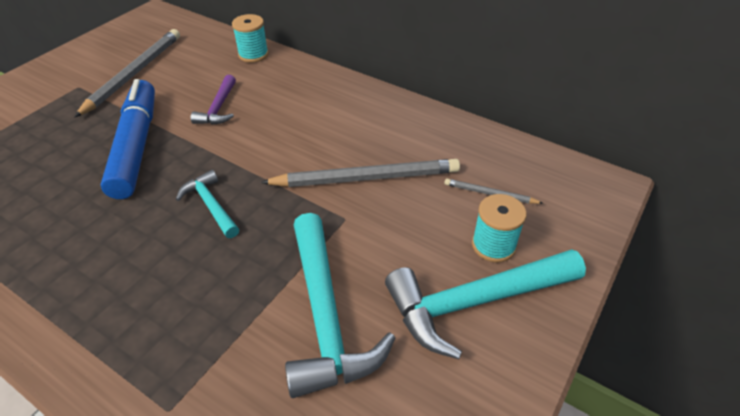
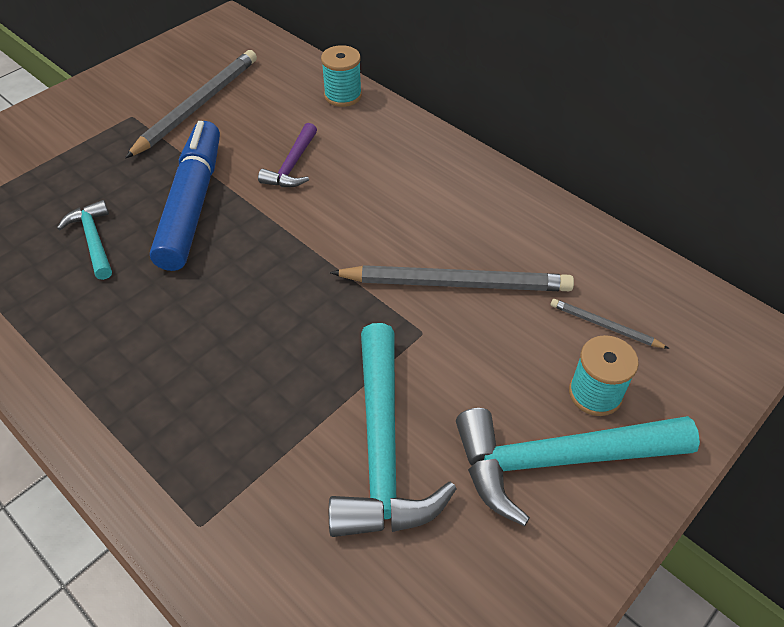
camera: 10 degrees right, 5 degrees up
turquoise hammer [176,170,239,238] -> turquoise hammer moved to [57,200,112,280]

